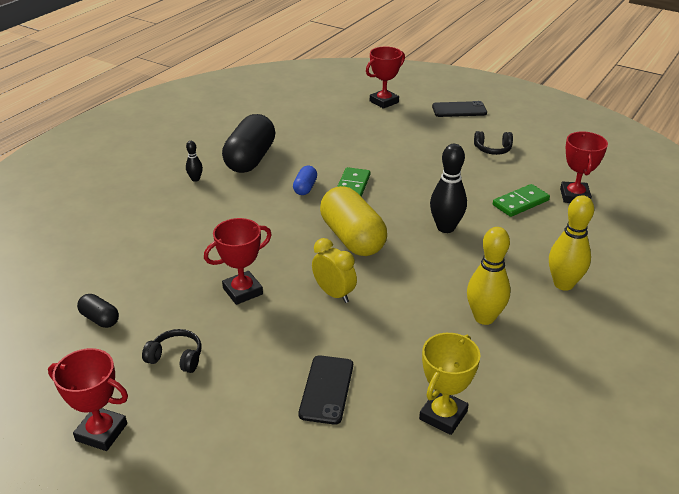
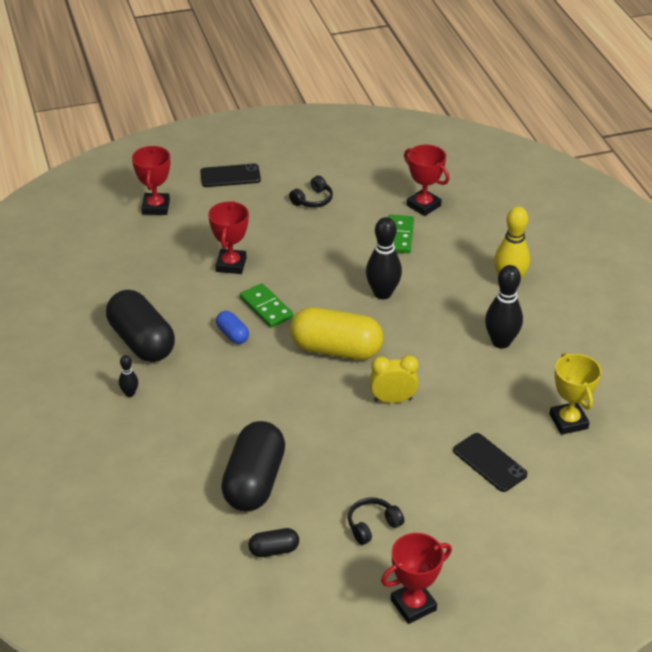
camera: 50 degrees left, 5 degrees up
red trophy [204,218,272,305] -> red trophy moved to [208,201,249,274]
black phone [432,101,487,117] -> black phone turned 45 degrees clockwise [200,163,261,187]
yellow bowling pin [467,227,510,325] -> black bowling pin [485,265,523,349]
none -> black capsule [221,421,285,511]

